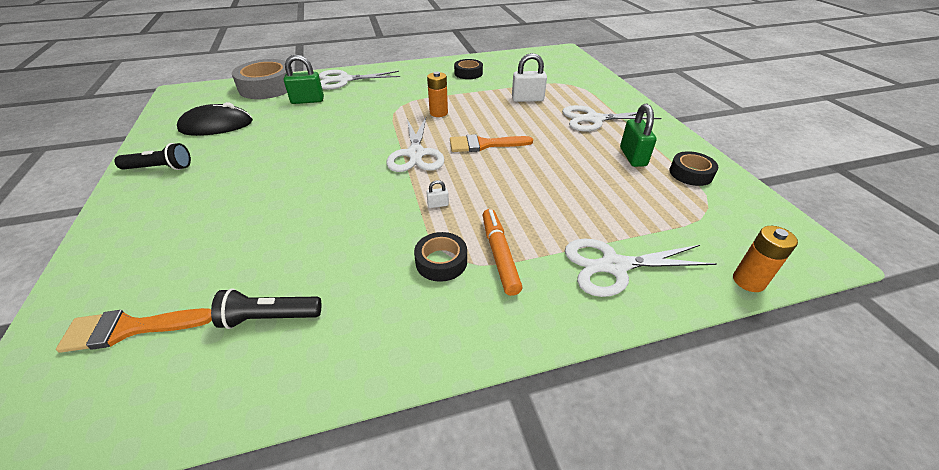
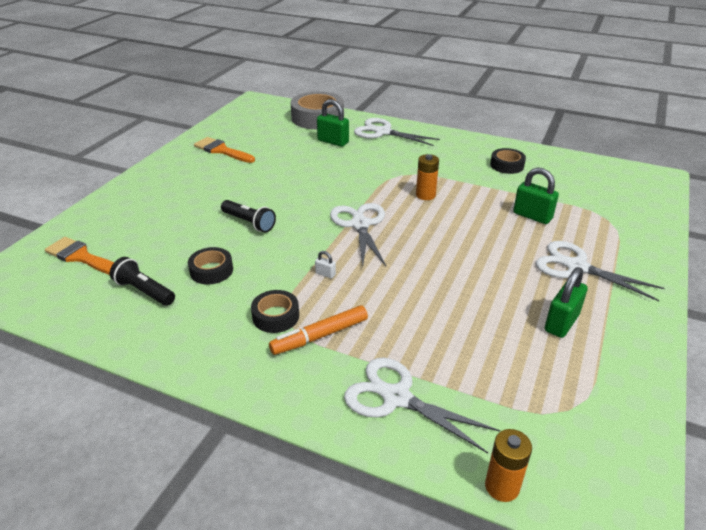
camera: 40 degrees right, 5 degrees down
black flashlight [115,143,191,170] -> black flashlight moved to [221,200,276,233]
black mouse [177,102,253,136] -> none
white scissors [387,117,444,172] -> white scissors turned 135 degrees clockwise [330,203,386,266]
orange brush [450,134,533,152] -> orange brush moved to [194,137,255,163]
orange marker [483,209,523,296] -> orange marker turned 150 degrees counterclockwise [269,305,368,355]
white padlock [512,53,547,102] -> green padlock [513,168,559,224]
black tape [670,151,718,186] -> black tape moved to [188,247,233,285]

